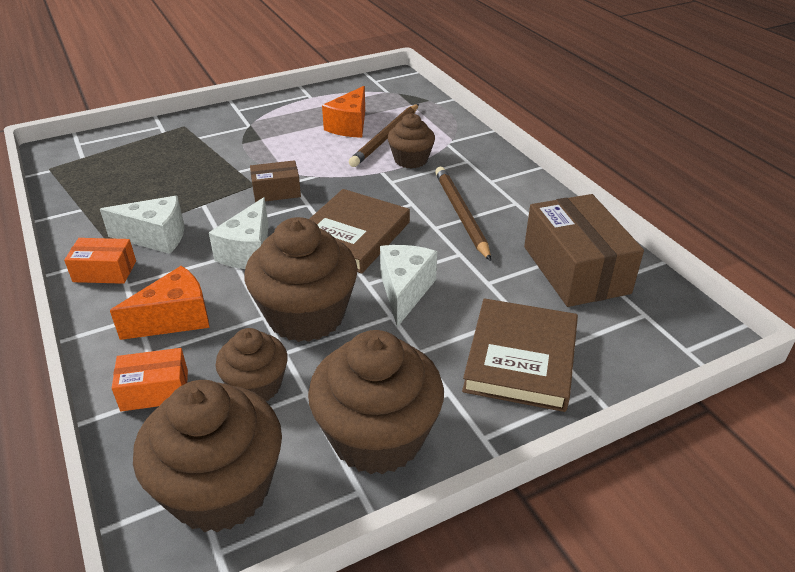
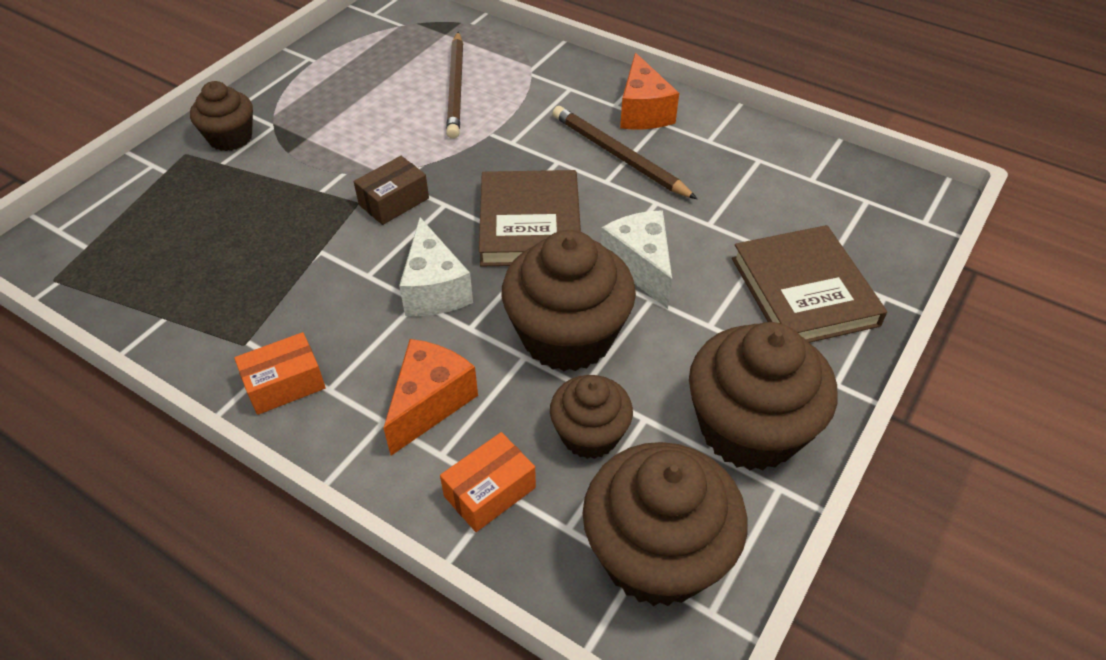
camera: 30 degrees left, 10 degrees up
white cheese [100,196,184,254] -> none
orange cheese [322,86,365,138] -> orange cheese moved to [620,53,679,129]
brown cupcake [388,113,435,169] -> brown cupcake moved to [190,81,253,151]
brown box [524,194,644,307] -> none

